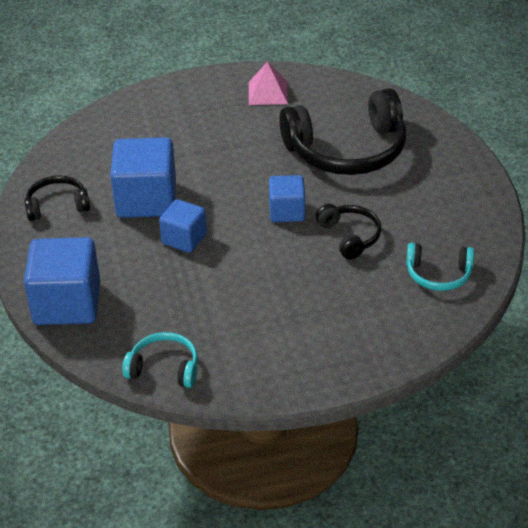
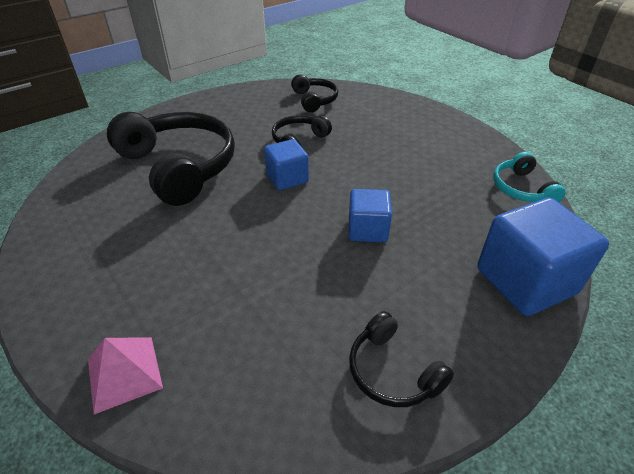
camera: 115 degrees left, 0 degrees up
blue cube [110,137,176,218] -> none
pink pyramid [249,62,288,105] -> pink pyramid moved to [88,337,163,414]
turquoise headphones [406,243,474,291] -> black headphones [291,74,338,112]

